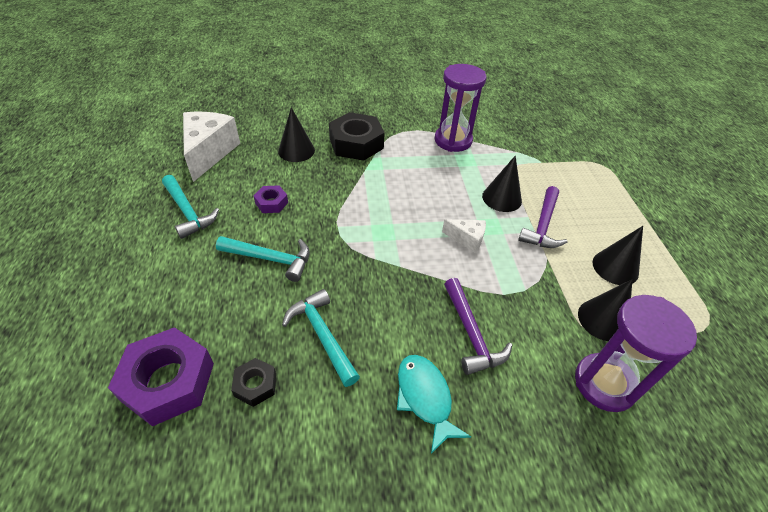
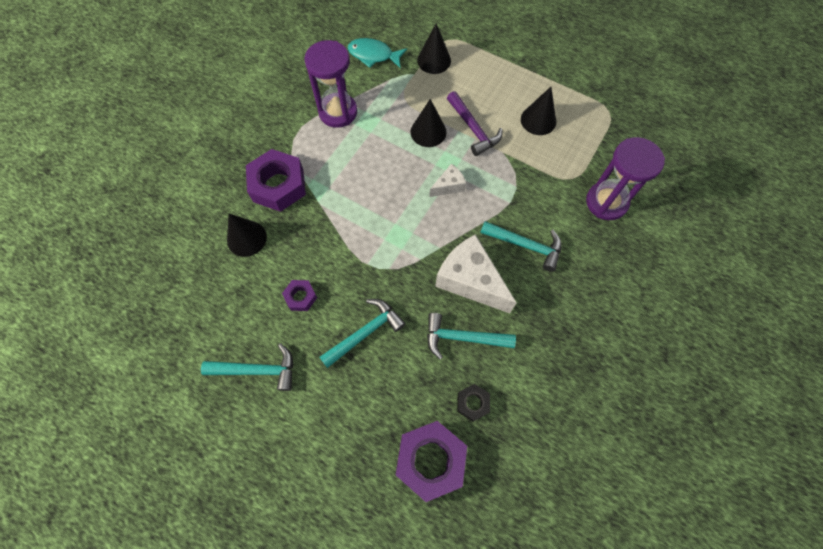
camera: 50 degrees left, 20 degrees up
white cheese [183,112,240,182] -> white cheese moved to [435,234,517,313]
black nut [329,112,385,161] -> purple nut [246,149,306,212]
turquoise fish [397,355,471,454] -> turquoise fish moved to [348,38,407,68]
purple hammer [444,278,512,375] -> turquoise hammer [480,221,562,272]
black cone [578,279,633,341] -> black cone moved to [417,23,451,74]

